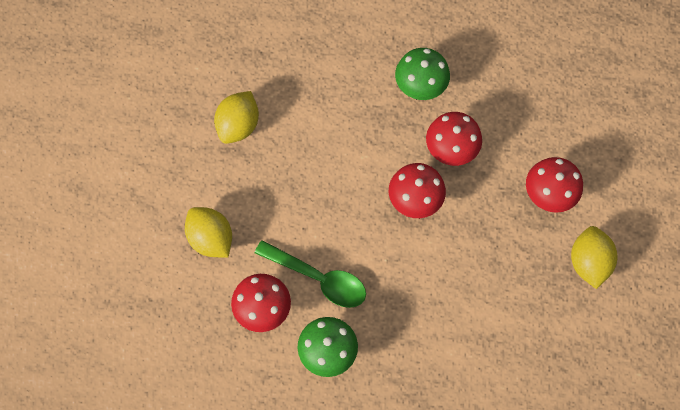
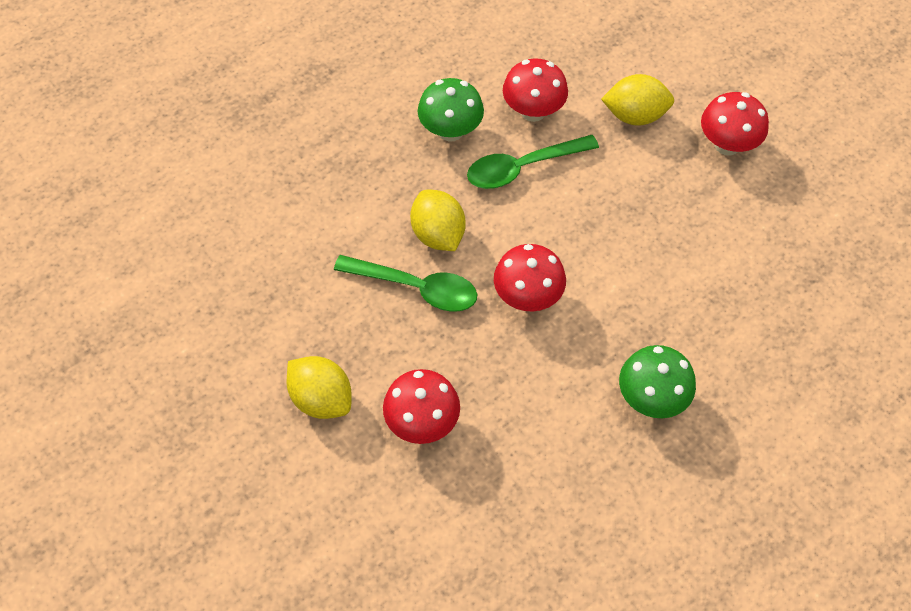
camera: 130 degrees right, 10 degrees down
yellow lemon [214,91,259,144] -> yellow lemon moved to [410,190,465,251]
red mushroom [426,112,482,166] -> red mushroom moved to [701,92,769,156]
none -> green spoon [334,255,477,312]

